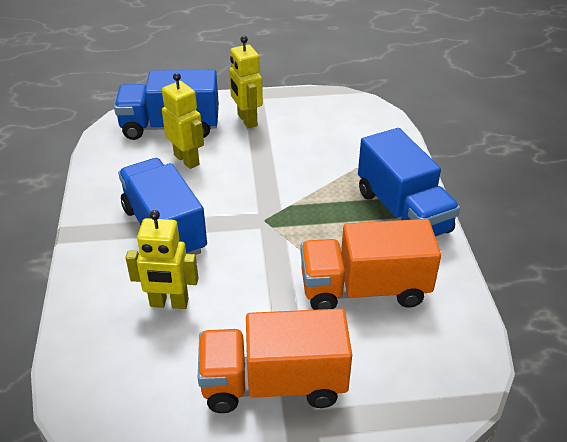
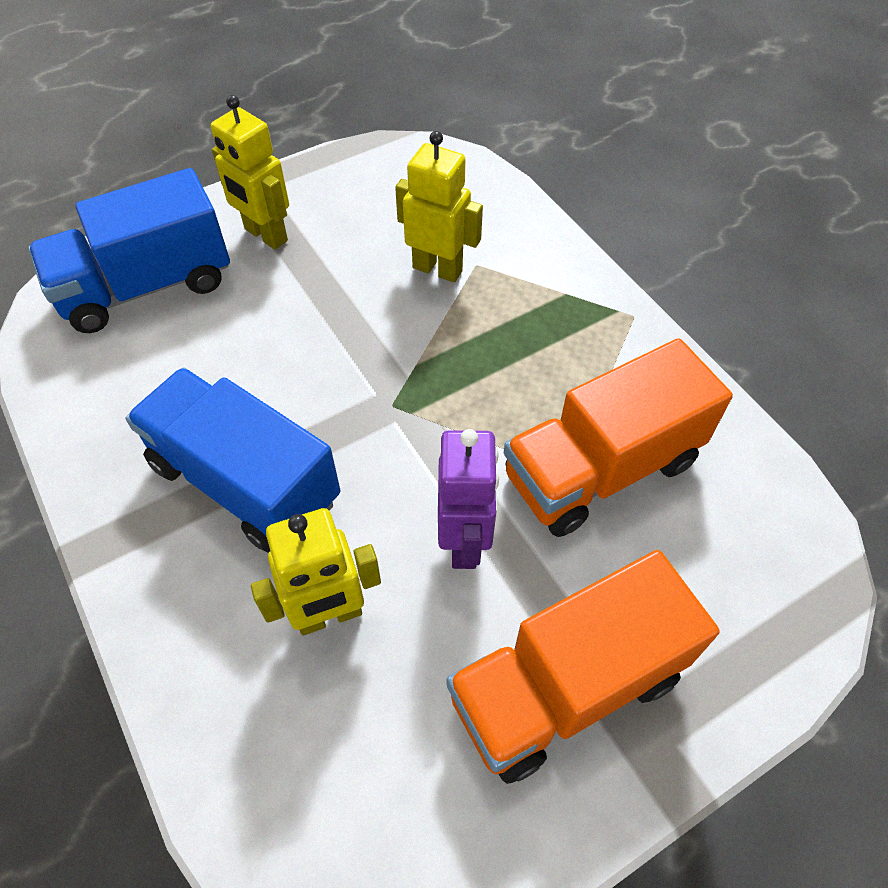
camera: 25 degrees left, 15 degrees up
yellow robot [162,73,204,169] -> yellow robot moved to [395,131,483,283]
blue truck [358,128,460,237] -> none
none -> purple robot [438,429,499,569]

